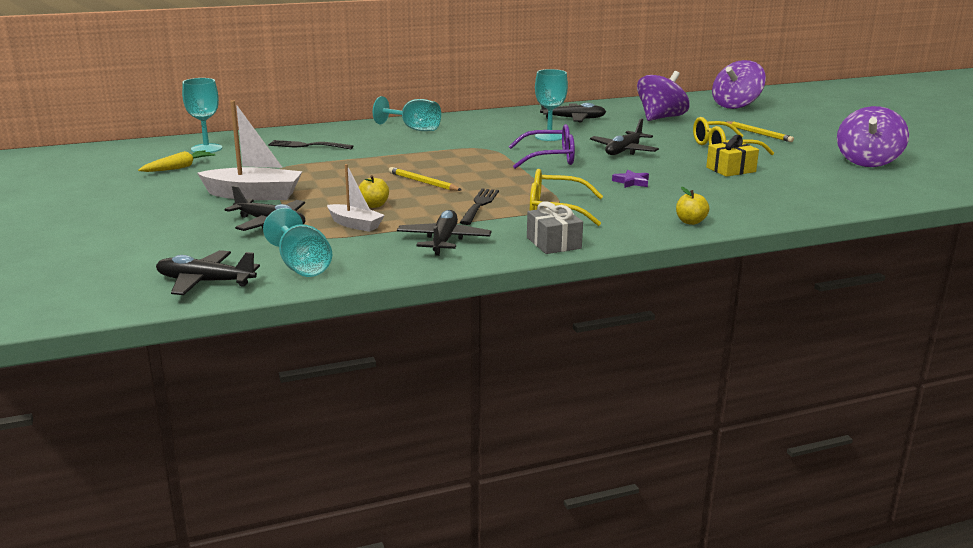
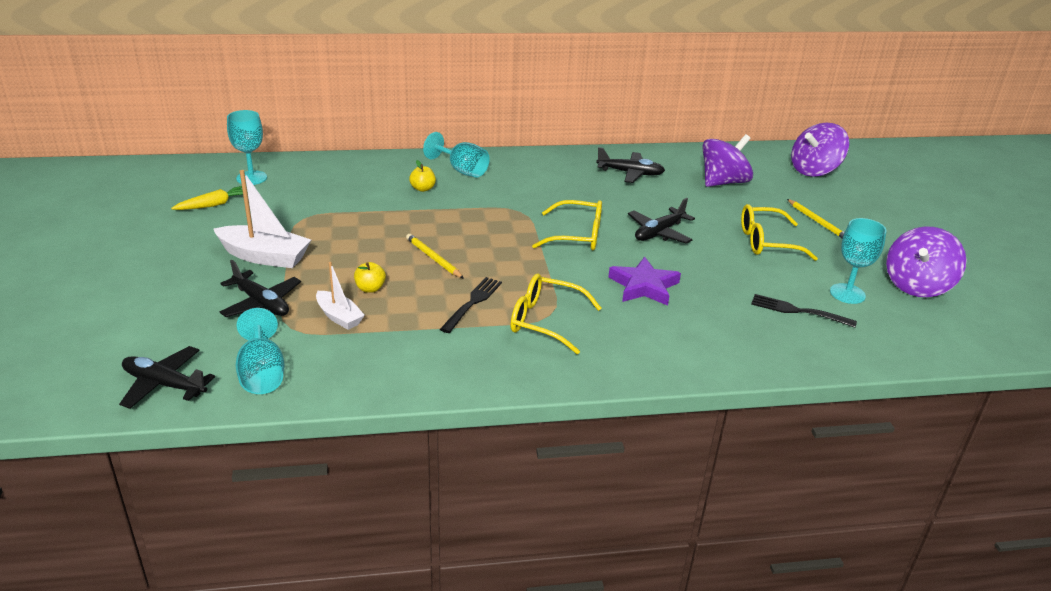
camera: 10 degrees right, 10 degrees up
black fork [268,140,353,149] -> black fork moved to [751,294,857,328]
black plane [397,210,491,256] -> none
purple glasses [508,124,575,169] -> yellow glasses [532,200,602,250]
grey gift [527,201,583,254] -> none
turquoise goblet [535,69,568,141] -> turquoise goblet moved to [830,218,887,304]
purple star [612,170,649,188] -> purple star [608,257,681,306], size x1.82
yellow apple [676,187,709,225] -> yellow apple moved to [409,160,436,192]
yellow gift [706,135,759,177] -> none

